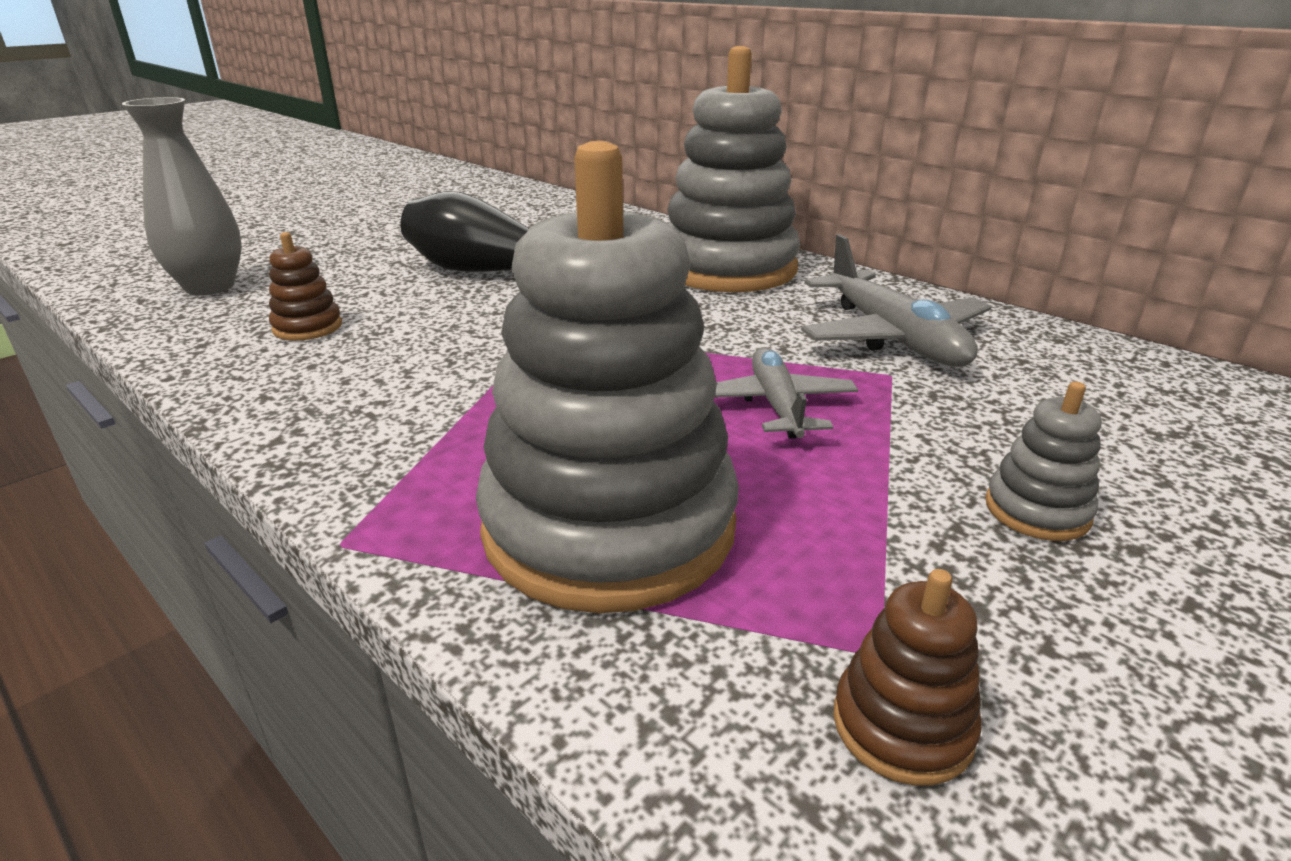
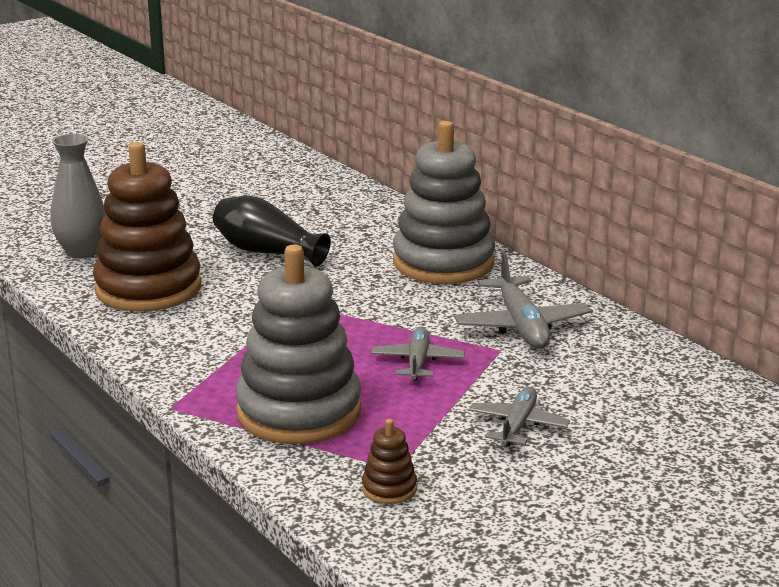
camera: 10 degrees right, 5 degrees down
brown stacking toy [269,232,342,341] -> brown stacking toy [93,142,201,312], size x2.48
grey stacking toy [985,382,1101,541] -> grey plane [469,387,570,446]

